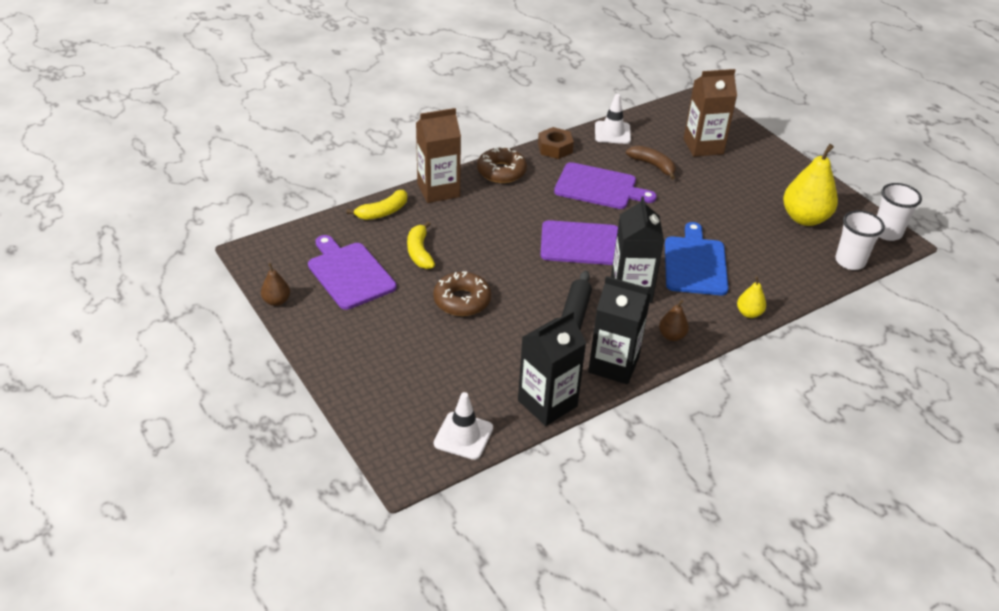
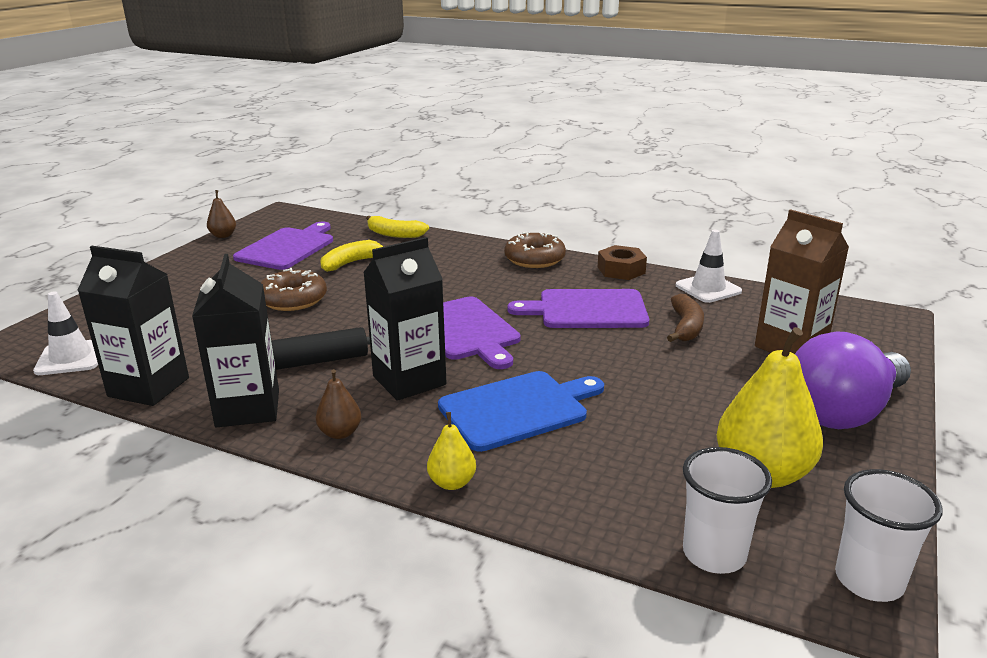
camera: 60 degrees right, 15 degrees down
brown carton [416,108,461,203] -> none
purple cutting board [554,162,657,209] -> purple cutting board turned 105 degrees clockwise [507,289,649,328]
none -> purple light bulb [795,331,911,429]

